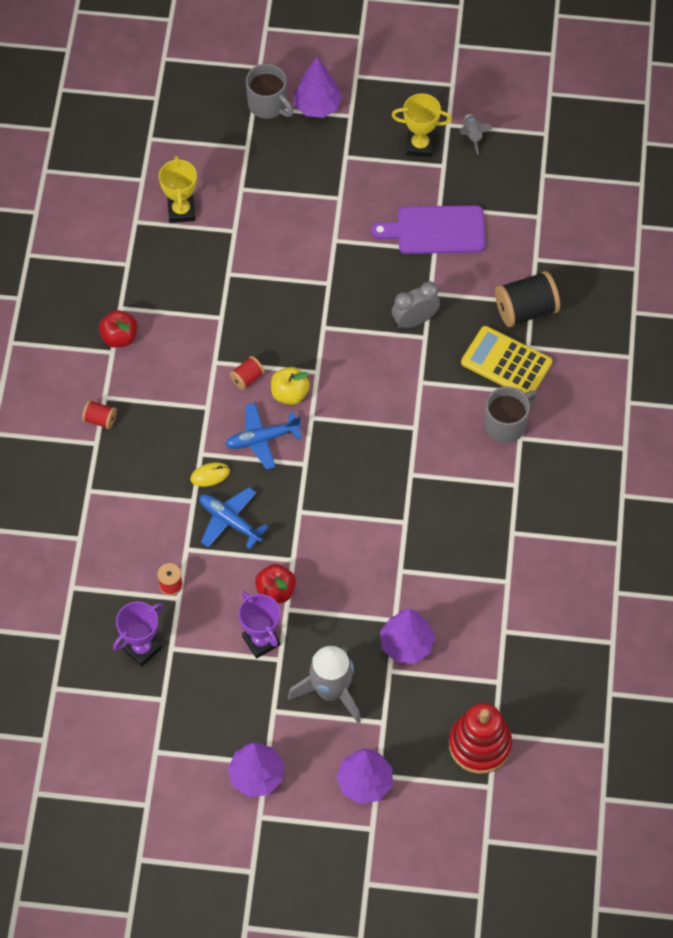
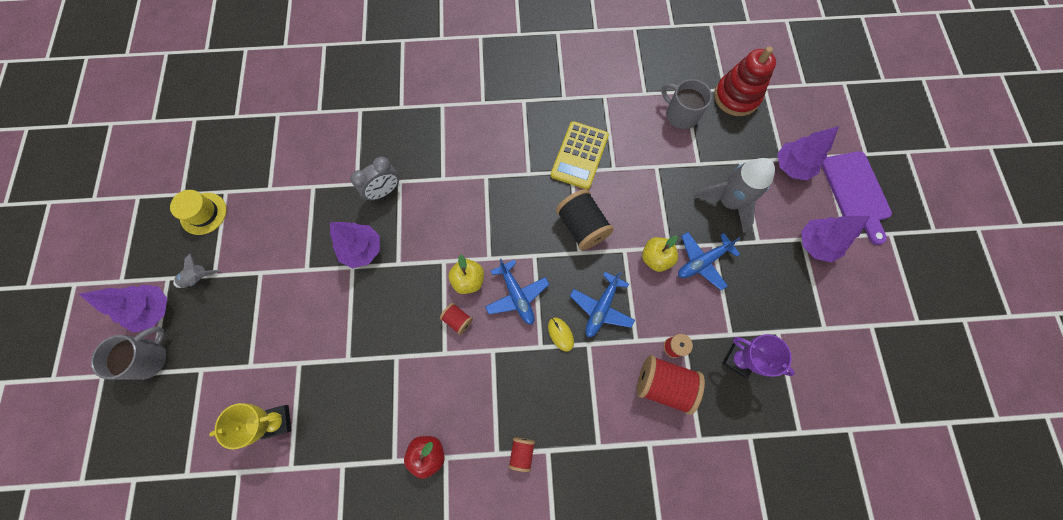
camera: 100 degrees left, 10 degrees up
purple trophy [239,591,281,658] -> blue plane [678,232,741,290]
red apple [255,564,296,603] -> yellow apple [642,235,678,272]
purple cutting board [371,205,485,254] -> purple cutting board moved to [821,151,892,245]
purple tree [380,608,435,664] -> purple tree moved to [330,222,380,268]
yellow trophy [392,93,452,157] -> yellow hat [170,190,227,235]
grey clock [392,281,440,329] -> grey clock turned 90 degrees counterclockwise [350,157,399,201]
grey rocket [460,114,493,155] -> grey rocket moved to [173,253,220,288]
yellow calculator [461,326,552,398] -> yellow calculator moved to [551,121,609,189]
grey mug [485,386,537,443] -> grey mug moved to [661,79,712,129]
black spool [495,271,560,327] -> black spool moved to [556,189,614,250]
none -> red spool [637,355,705,415]

